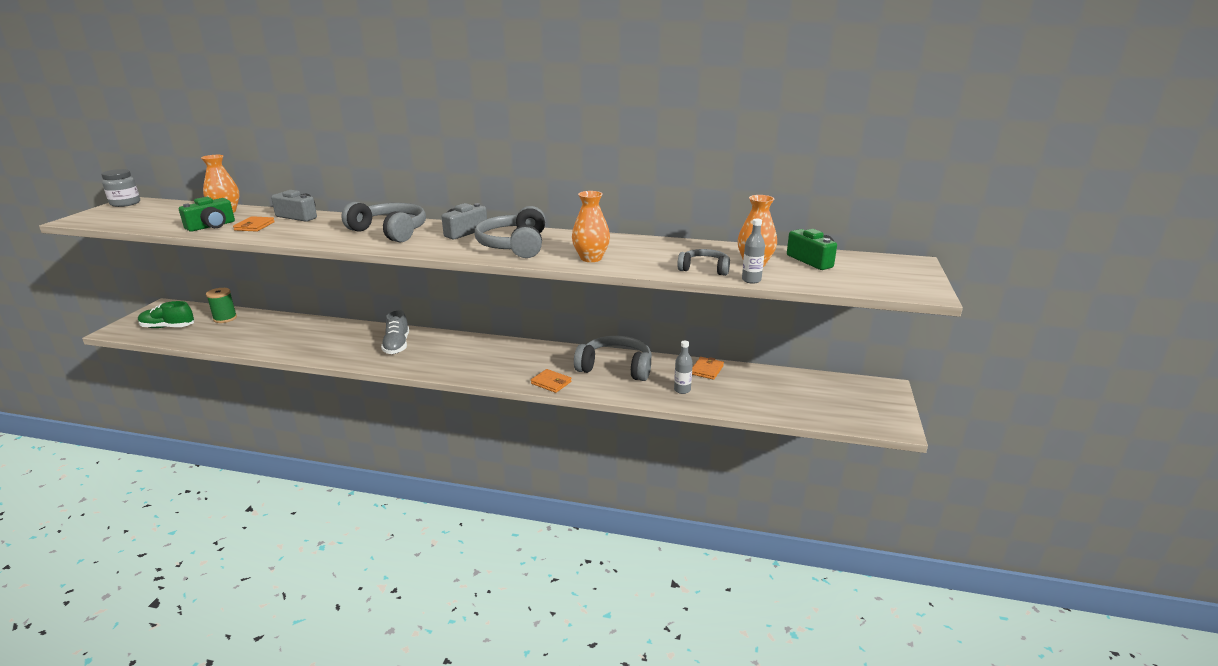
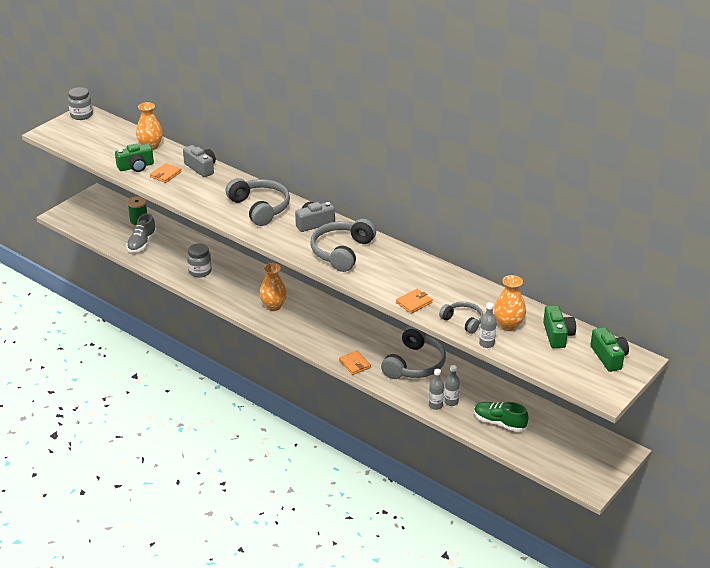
camera: 25 degrees right, 10 degrees up
green shoe [138,301,194,328] -> green shoe moved to [474,402,529,432]
grey shoe [381,310,409,354] -> grey shoe moved to [127,213,157,253]
orange vase [572,191,610,262] -> orange vase moved to [259,263,287,311]
grey headphones [574,335,652,381] -> grey headphones turned 75 degrees clockwise [381,326,446,379]
orange wallet [692,357,724,380] -> orange wallet moved to [396,289,433,314]
none -> grey jar [187,243,212,278]
none -> grey bottle [429,369,444,410]
none -> green camera [590,327,629,372]

